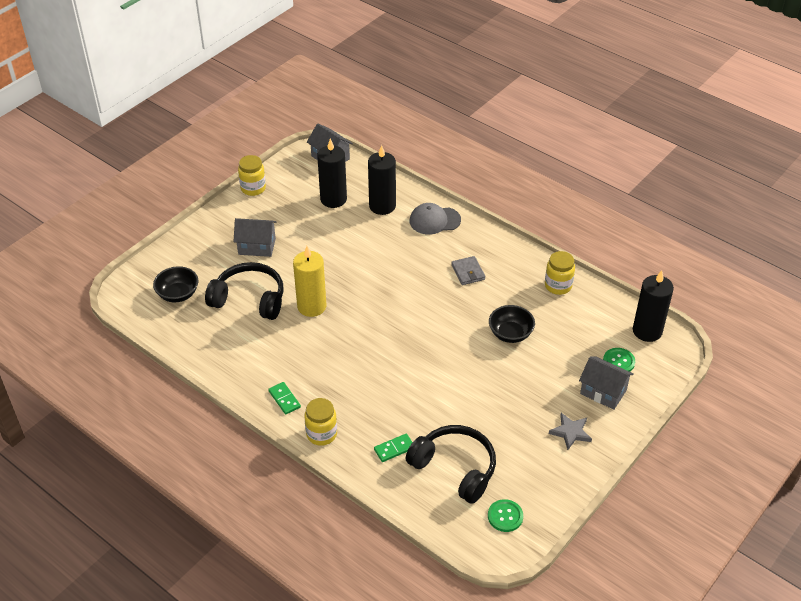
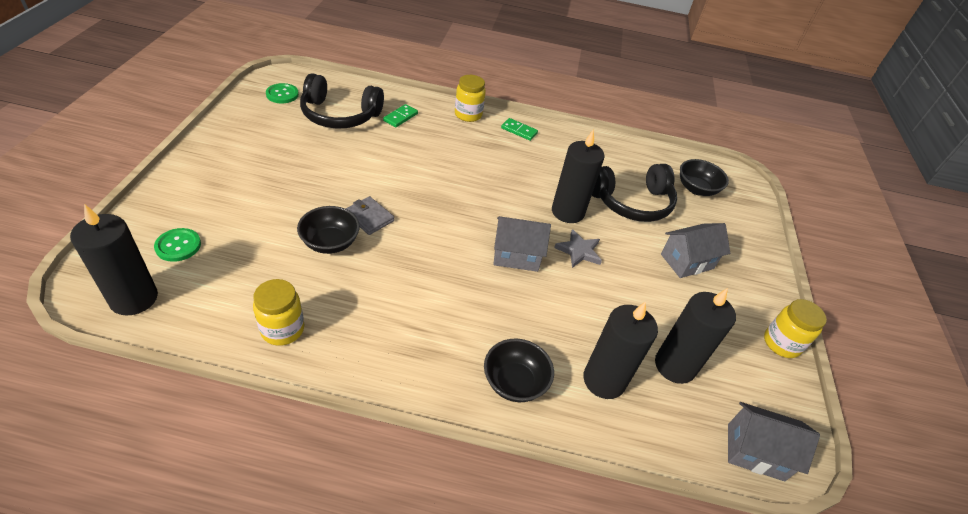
camera: 145 degrees right, 0 degrees up
yellow candle [293,246,326,317] -> black candle [552,129,605,223]
grey cap [410,203,461,235] -> black bowl [484,339,554,402]
grey wallet [451,256,486,285] -> grey wallet moved to [346,196,394,235]
grey star [549,413,592,450] -> grey star moved to [554,229,602,268]
grey house [579,356,634,410] -> grey house moved to [493,216,551,272]

